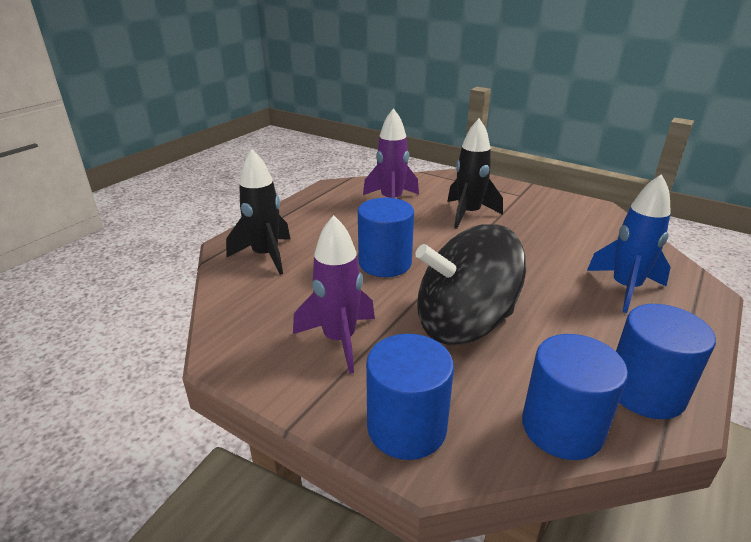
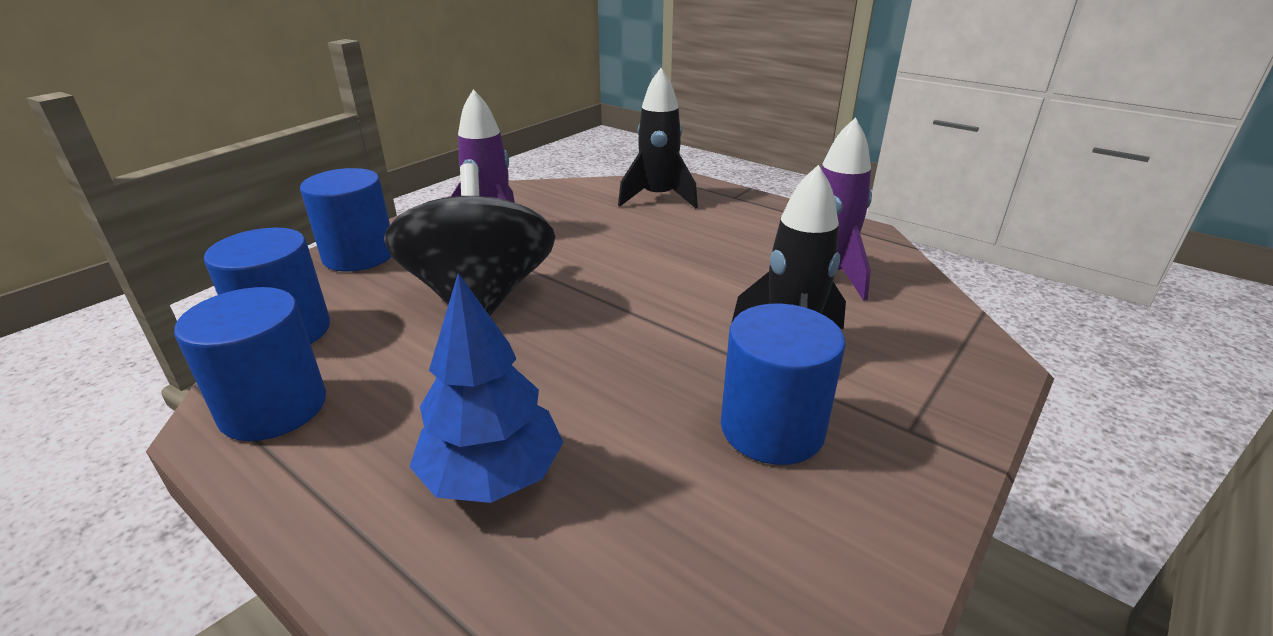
camera: 95 degrees right, 0 degrees up
blue cylinder [358,198,414,277] -> blue cylinder moved to [721,304,846,465]
blue rocket [587,174,671,313] -> blue tree [410,273,563,503]

